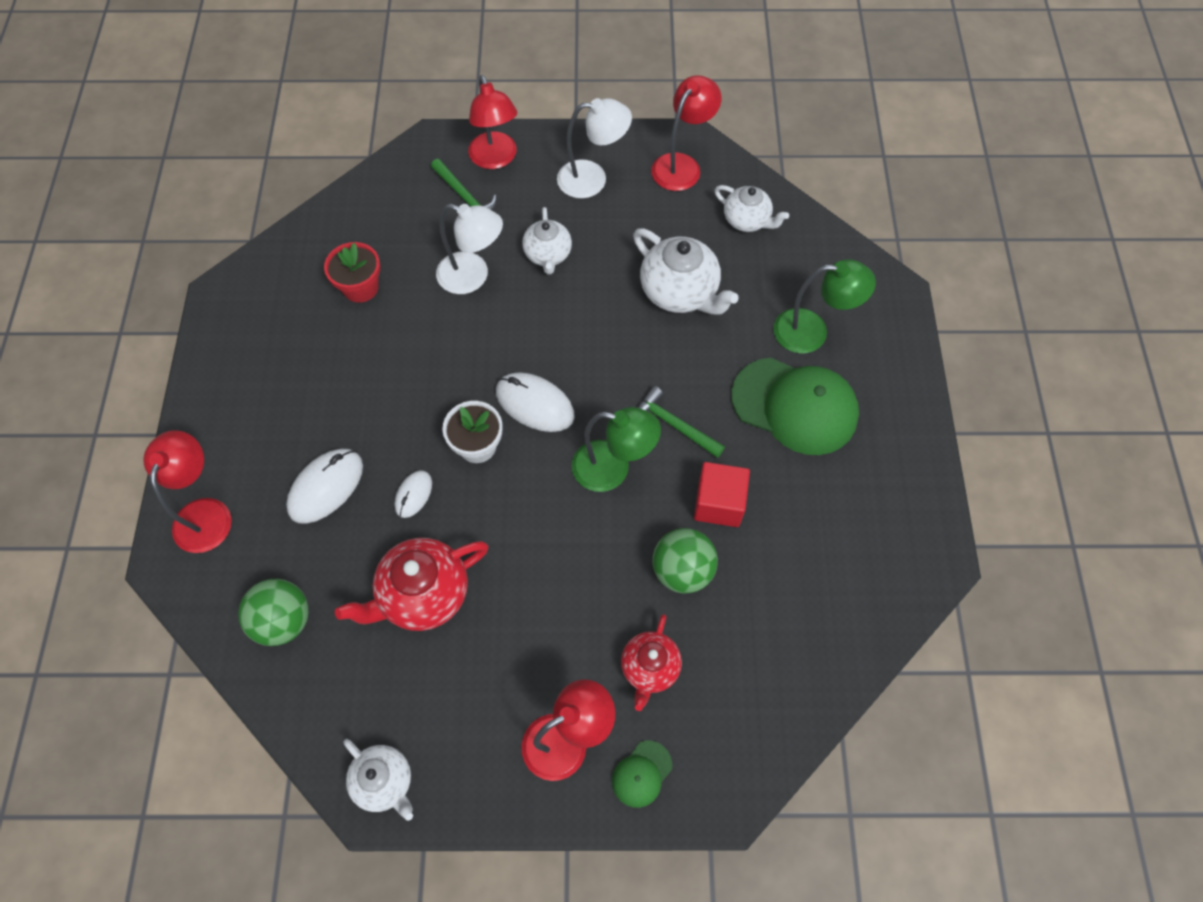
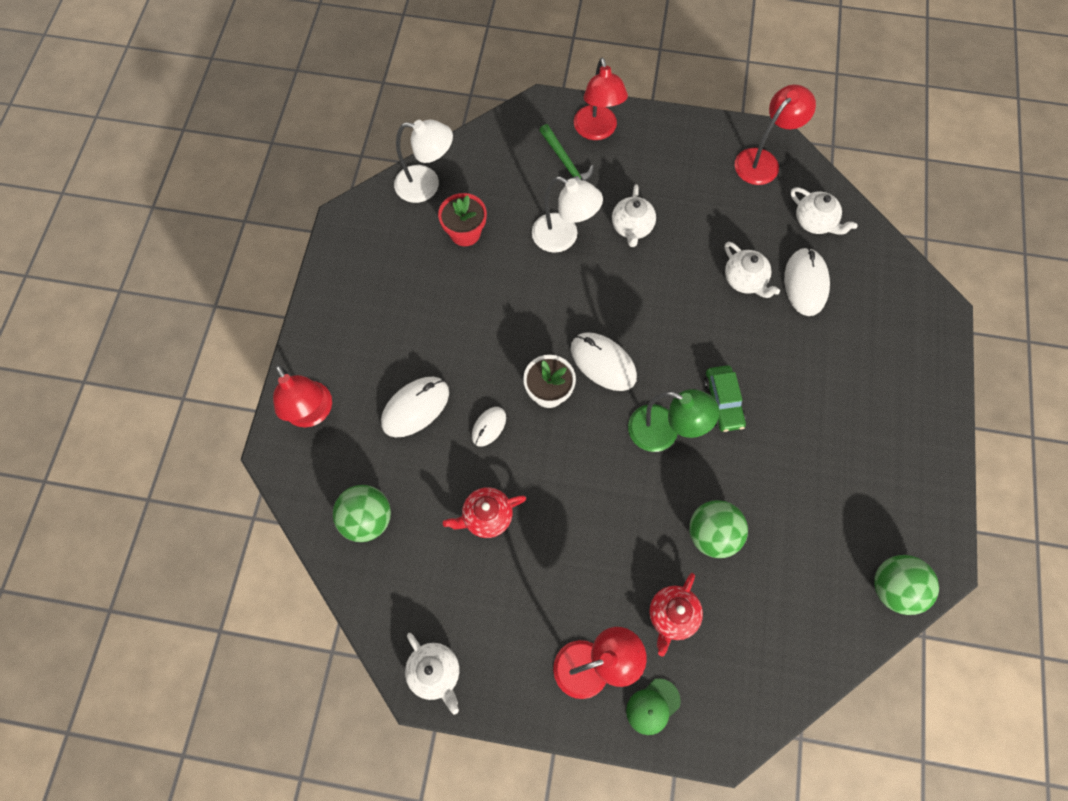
camera: 10 degrees right, 5 degrees up
red lamp [143,430,232,553] -> red lamp turned 135 degrees clockwise [273,365,332,428]
red teapot [335,538,488,631] -> red teapot [443,487,526,538], size x0.63
white lamp [557,98,632,198] -> white lamp moved to [394,120,453,203]
white teapot [633,228,739,314] -> white teapot [725,242,780,298], size x0.63
green hammer [638,386,725,458] -> green car [704,365,746,432]
red cube [694,462,750,527] -> none
green cap [731,358,859,455] -> none
green lamp [773,259,876,354] -> none
none -> white mouse [784,247,830,316]
none -> green ball [874,555,939,615]

